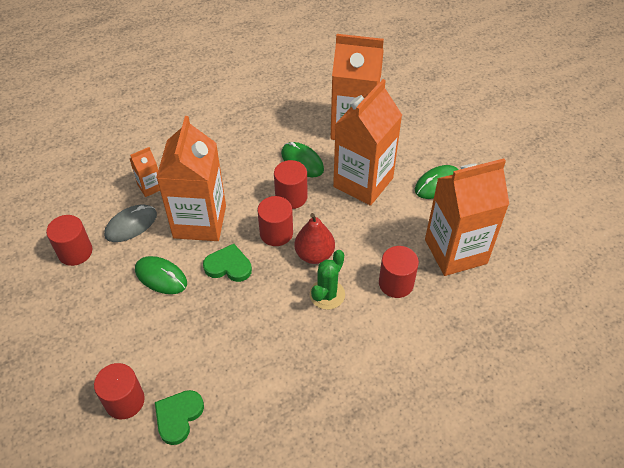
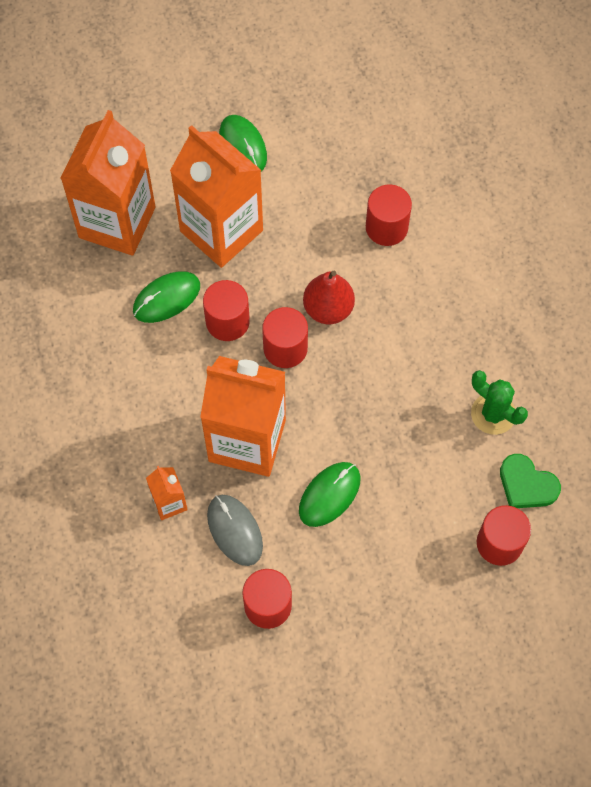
camera: 80 degrees left, 15 degrees up
green heart [203,244,252,282] -> none
green cactus [310,250,345,310] -> green cactus moved to [471,370,528,435]
orange carton [425,158,509,276] -> none

